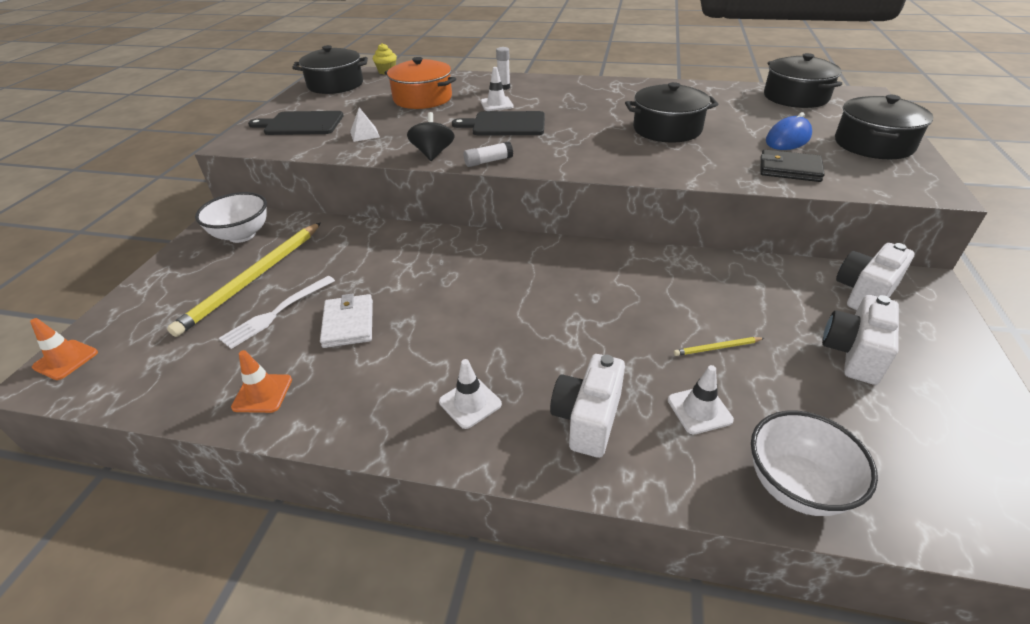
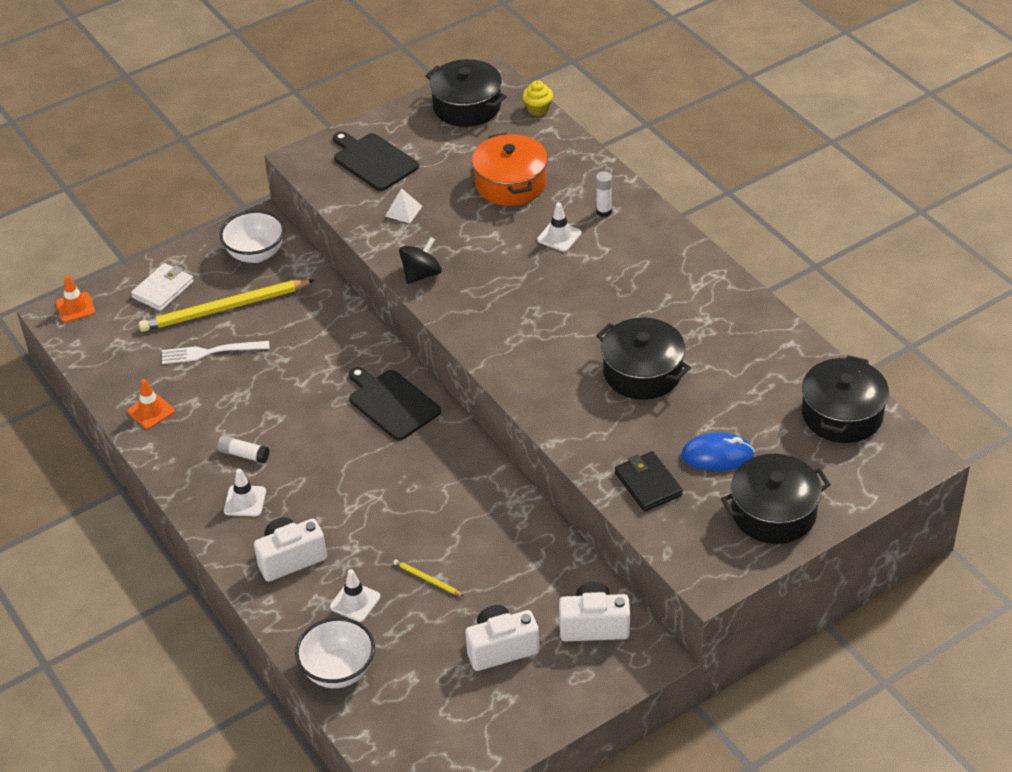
camera: 45 degrees right, 5 degrees up
white wallet [320,294,373,348] -> white wallet moved to [131,263,194,311]
black cutting board [452,111,545,135] -> black cutting board moved to [349,367,441,441]
white glue stick [464,141,513,167] -> white glue stick moved to [217,435,269,463]

